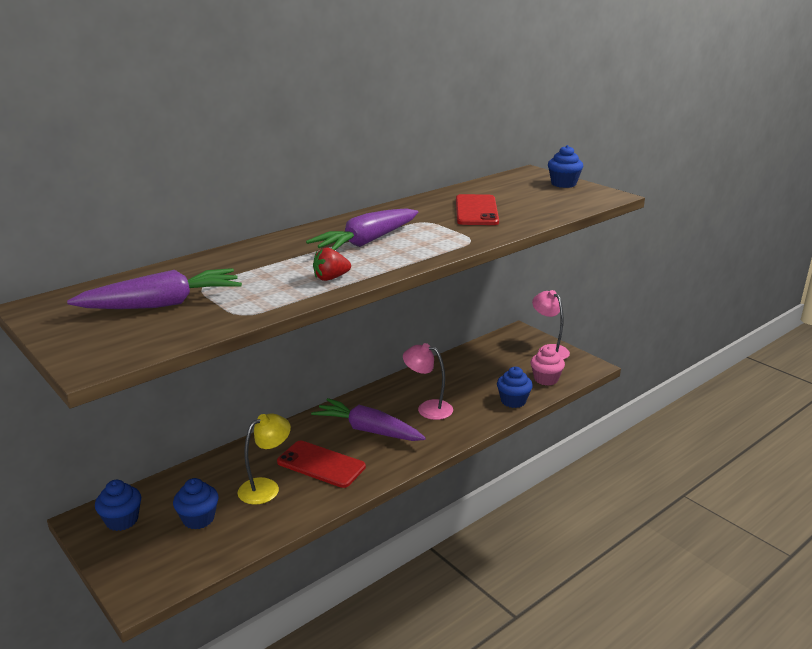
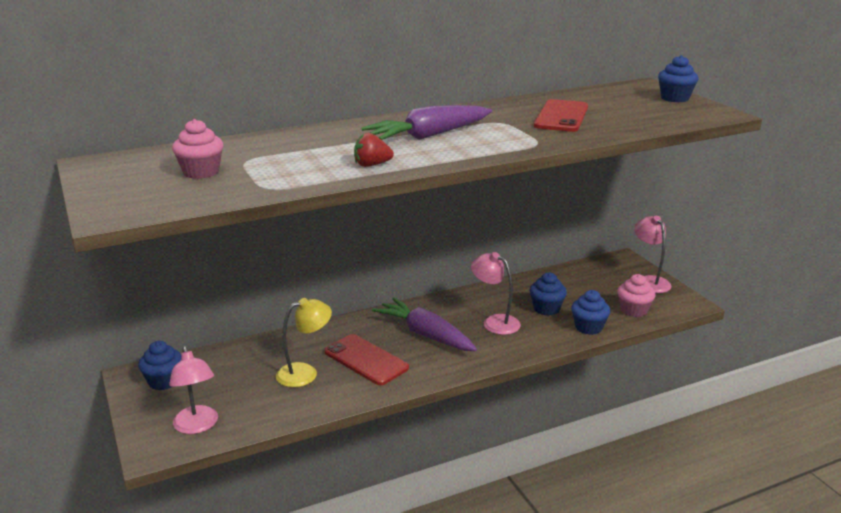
camera: 15 degrees right, 0 degrees up
purple carrot [67,268,242,309] -> pink cupcake [172,119,223,179]
blue cupcake [173,478,219,529] -> blue cupcake moved to [529,272,567,316]
none -> pink lamp [169,346,218,434]

